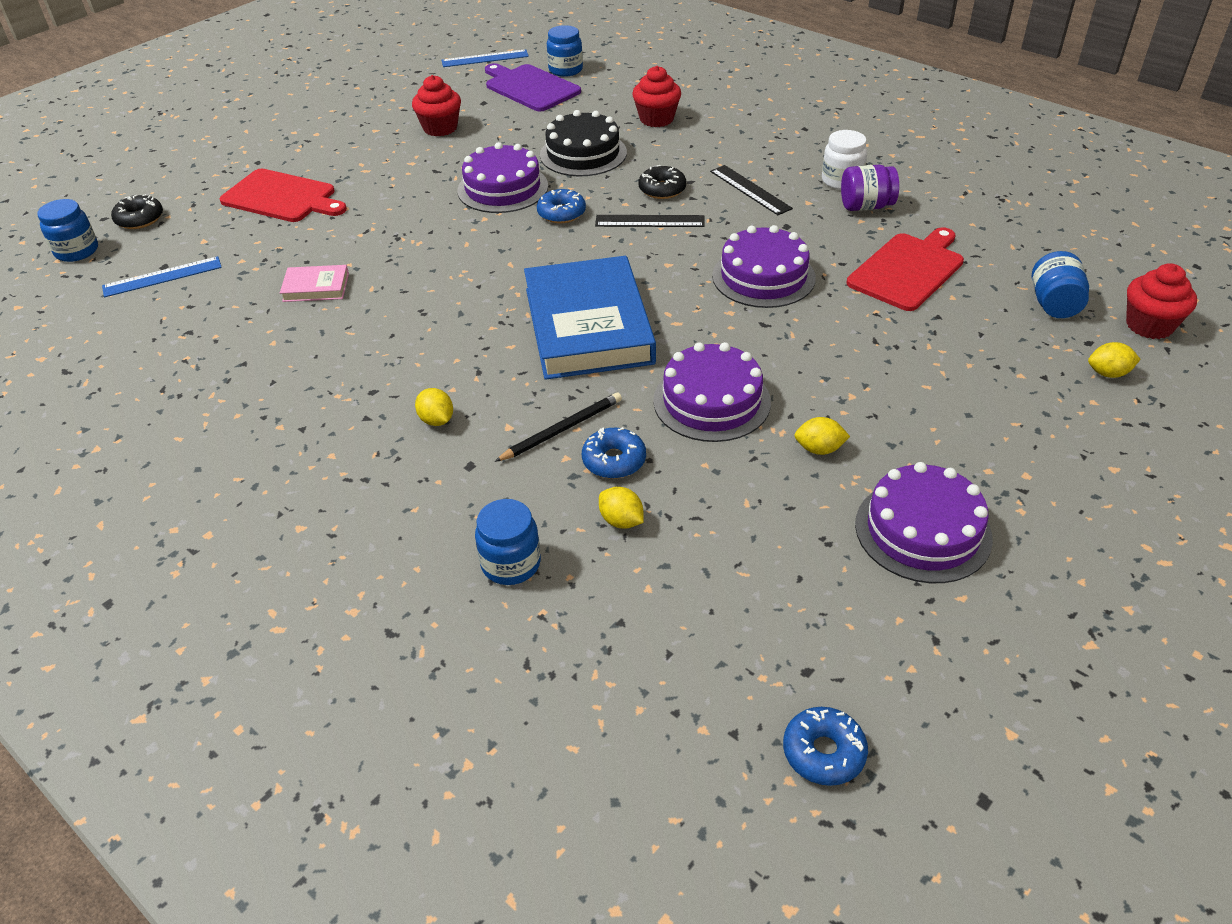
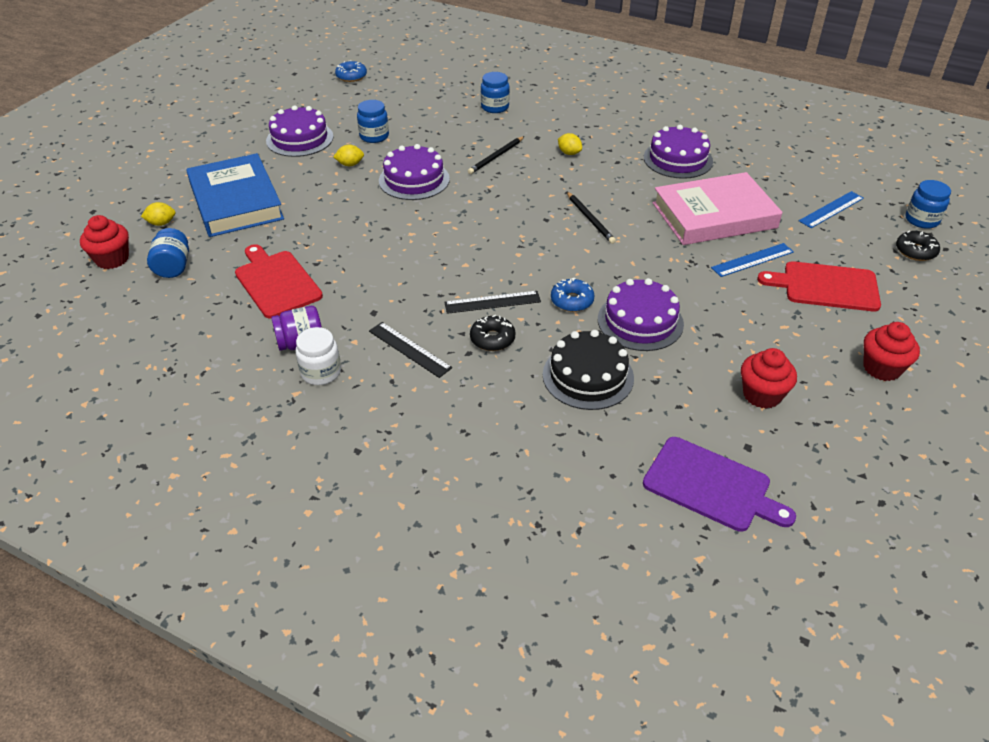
camera: 165 degrees right, 0 degrees up
pink book [280,265,349,302] -> pink book [653,172,782,245], size x2.33
blue ruler [441,49,529,67] -> blue ruler moved to [711,243,794,277]
blue book [524,256,656,380] -> blue book moved to [186,153,284,237]
blue jar [547,25,583,77] -> blue jar moved to [357,100,389,143]
blue donut [582,427,646,479] -> none
yellow lemon [599,487,644,529] -> none
red cupcake [632,66,681,127] -> red cupcake moved to [863,322,920,381]
purple cake [712,225,816,308] -> purple cake moved to [644,125,713,179]
red cutting board [847,227,964,311] -> red cutting board turned 120 degrees clockwise [235,244,323,319]
none -> black pencil [567,192,616,244]

